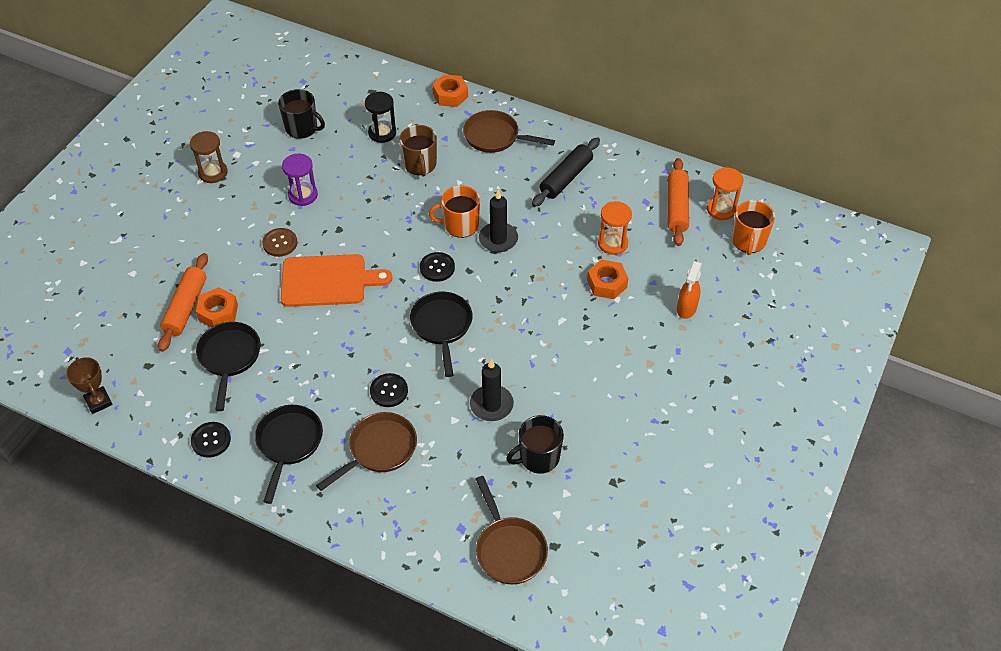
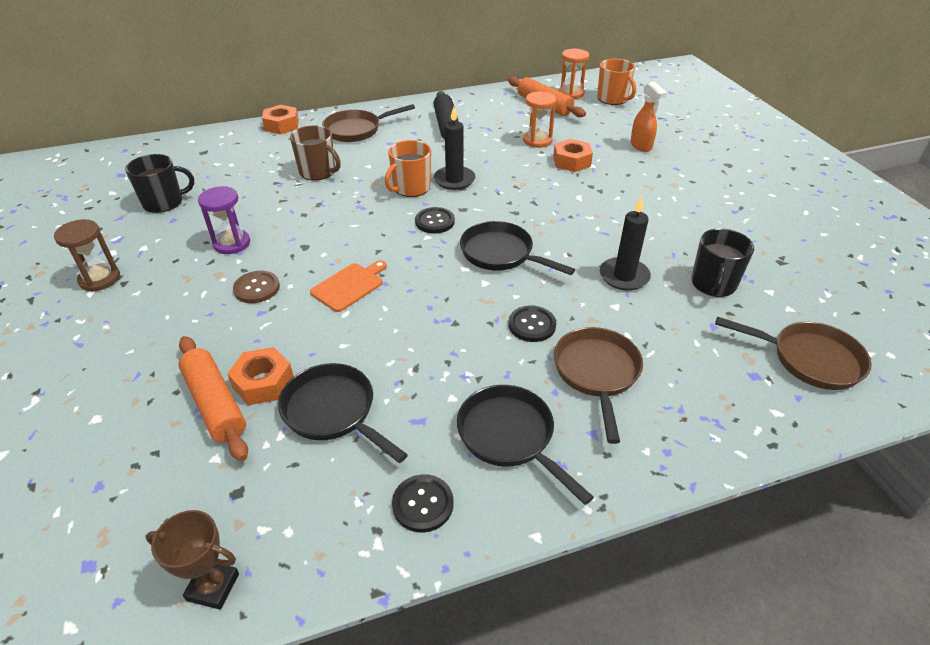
camera: 45 degrees left, 10 degrees down
orange cutting board [281,254,392,307] -> orange cutting board [310,260,387,312], size x0.60
black hourglass [365,92,396,143] -> none

